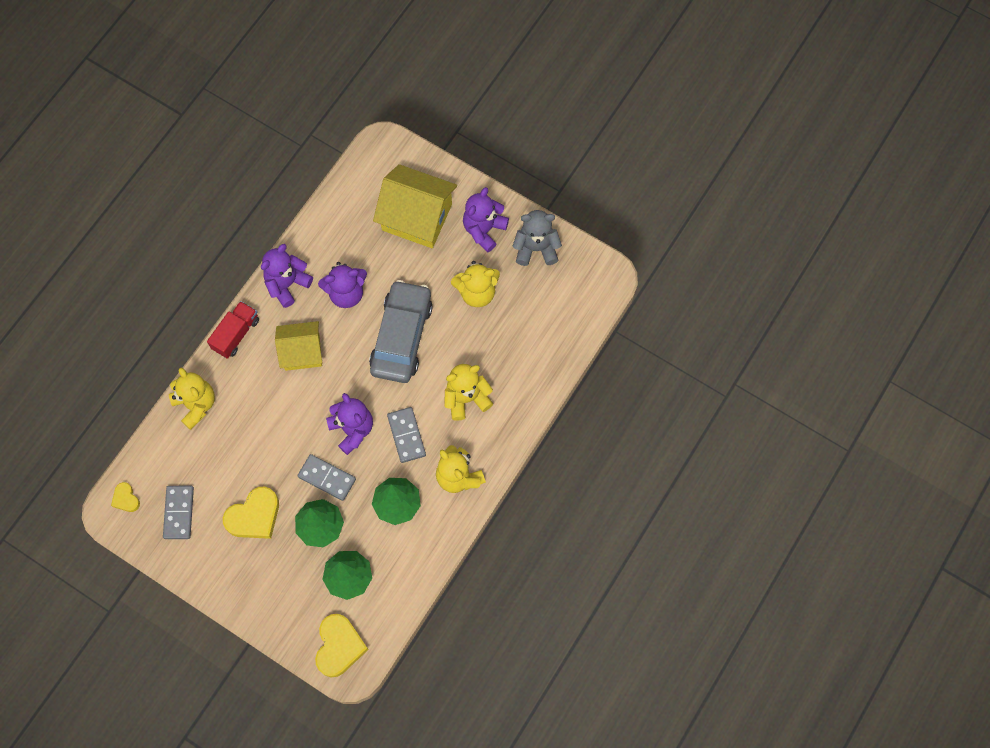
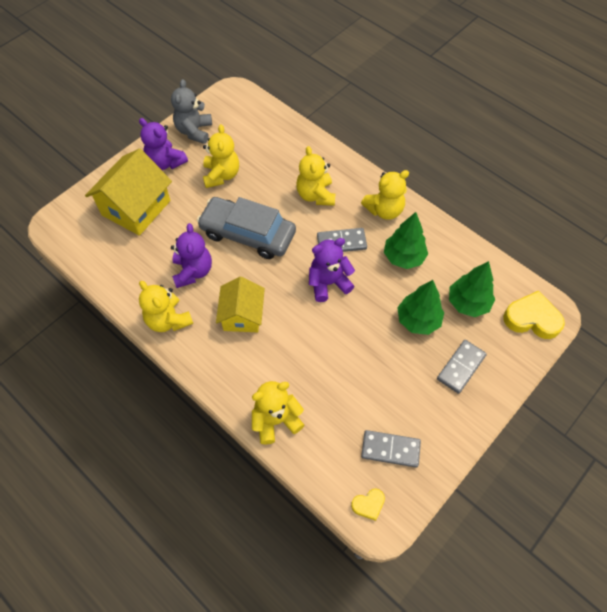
camera: 80 degrees left, 10 degrees down
red truck [207,301,259,359] -> none
yellow heart [223,487,279,539] -> none
purple teddy bear [261,244,313,308] -> yellow teddy bear [139,281,193,332]
grey domino [298,454,356,501] -> grey domino moved to [437,340,487,394]

